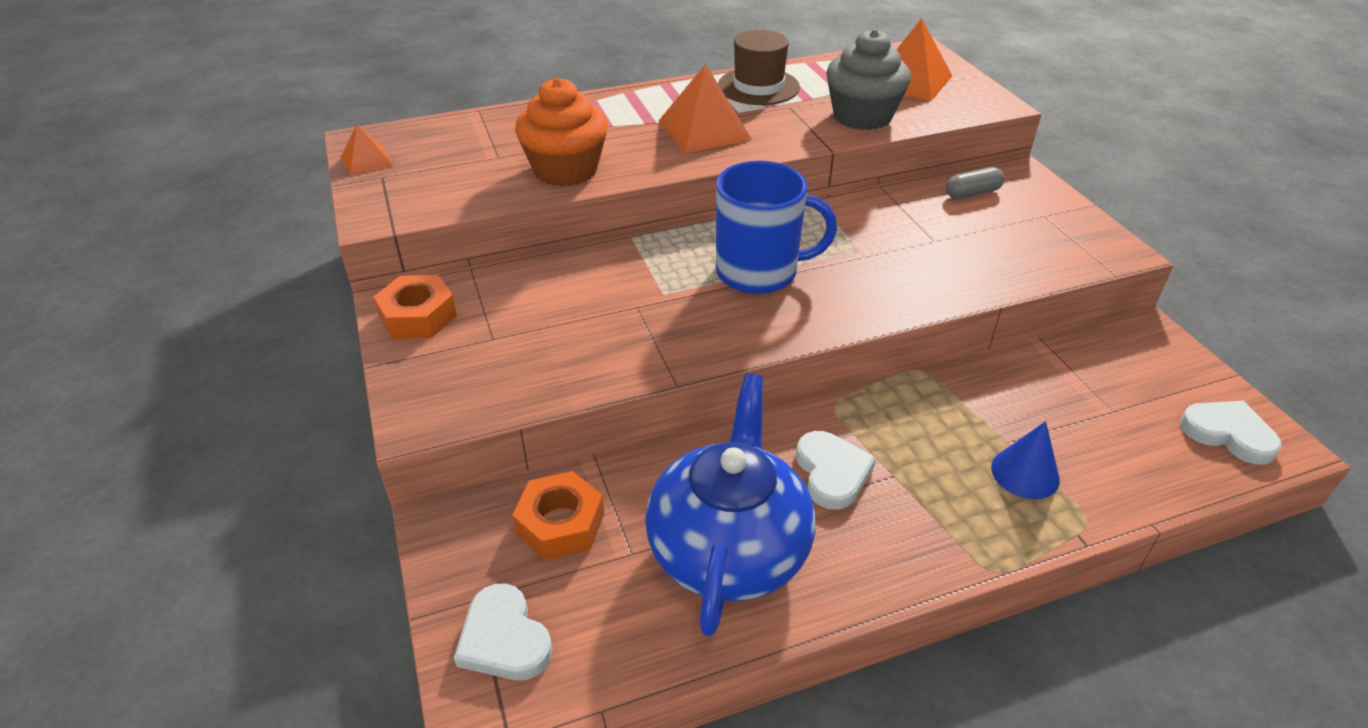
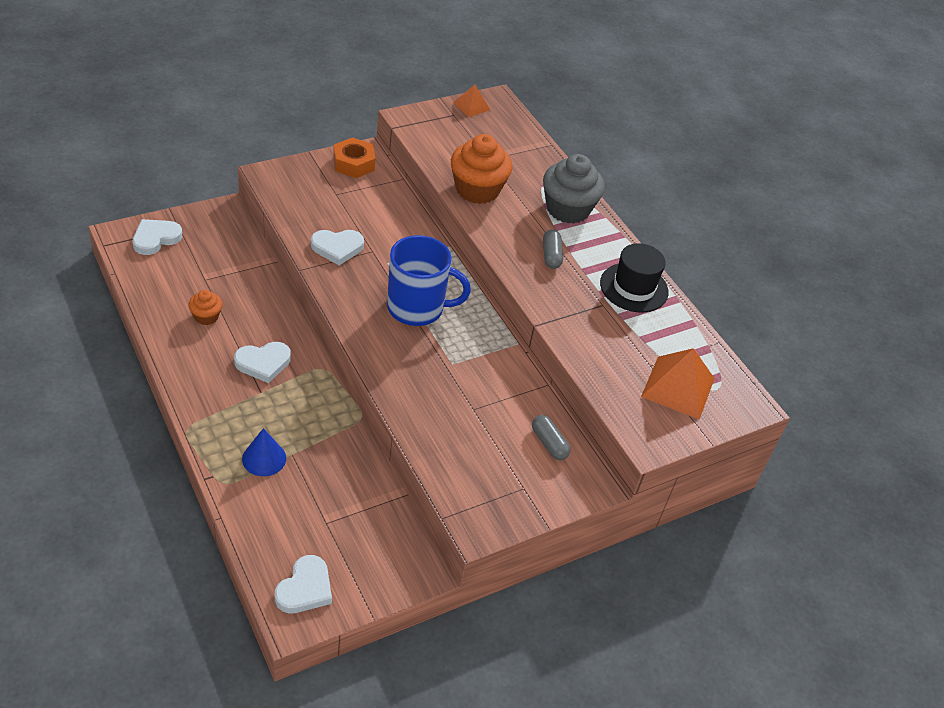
camera: 75 degrees right, 5 degrees up
orange nut [512,471,604,560] -> none
blue teapot [645,374,816,637] -> orange cupcake [189,290,222,325]
orange pyramid [659,64,752,153] -> grey capsule [543,229,563,269]
blue mug [716,161,837,294] -> blue mug turned 75 degrees counterclockwise [387,235,471,326]
brown hat [718,30,800,105] -> black hat [600,243,669,312]
grey cupcake [826,29,911,130] -> grey cupcake moved to [543,154,605,224]
none -> white heart [311,230,364,265]

